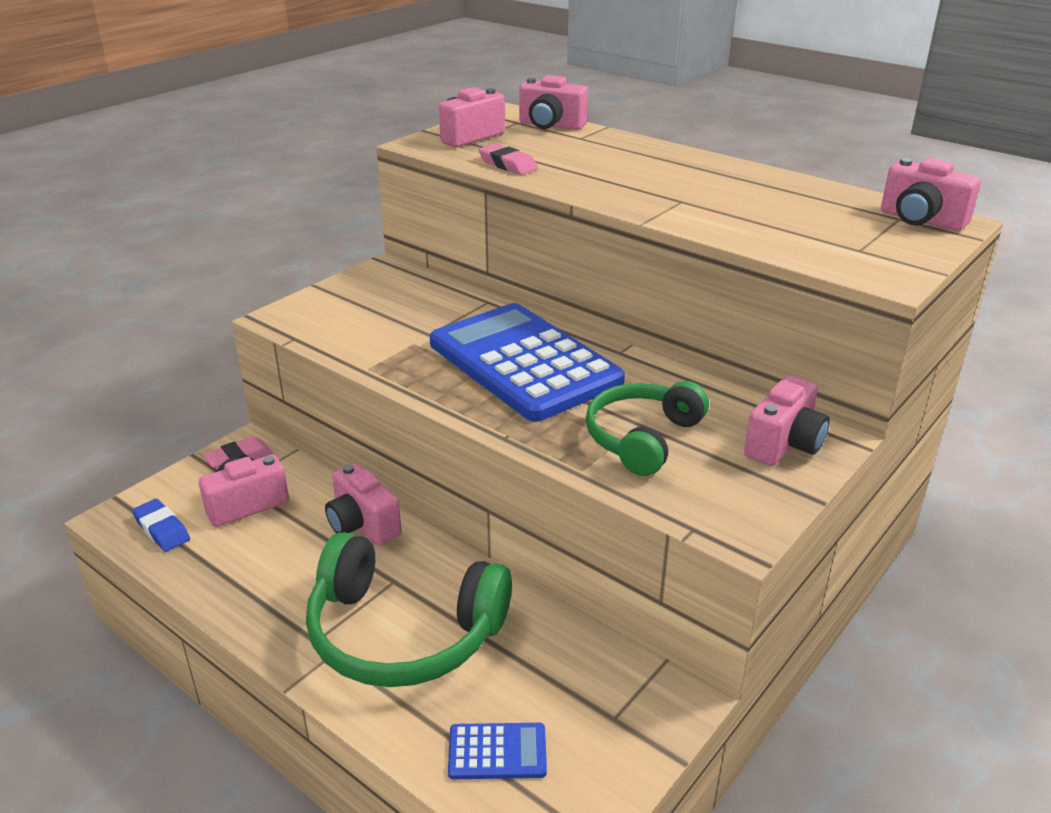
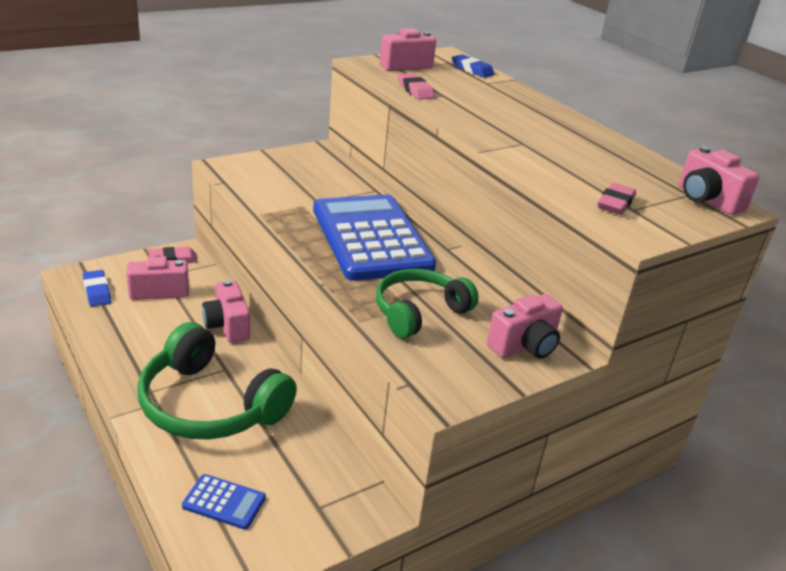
camera: 15 degrees right, 0 degrees up
pink camera [519,75,588,130] -> blue eraser [452,54,495,78]
none -> pink eraser [598,183,636,215]

